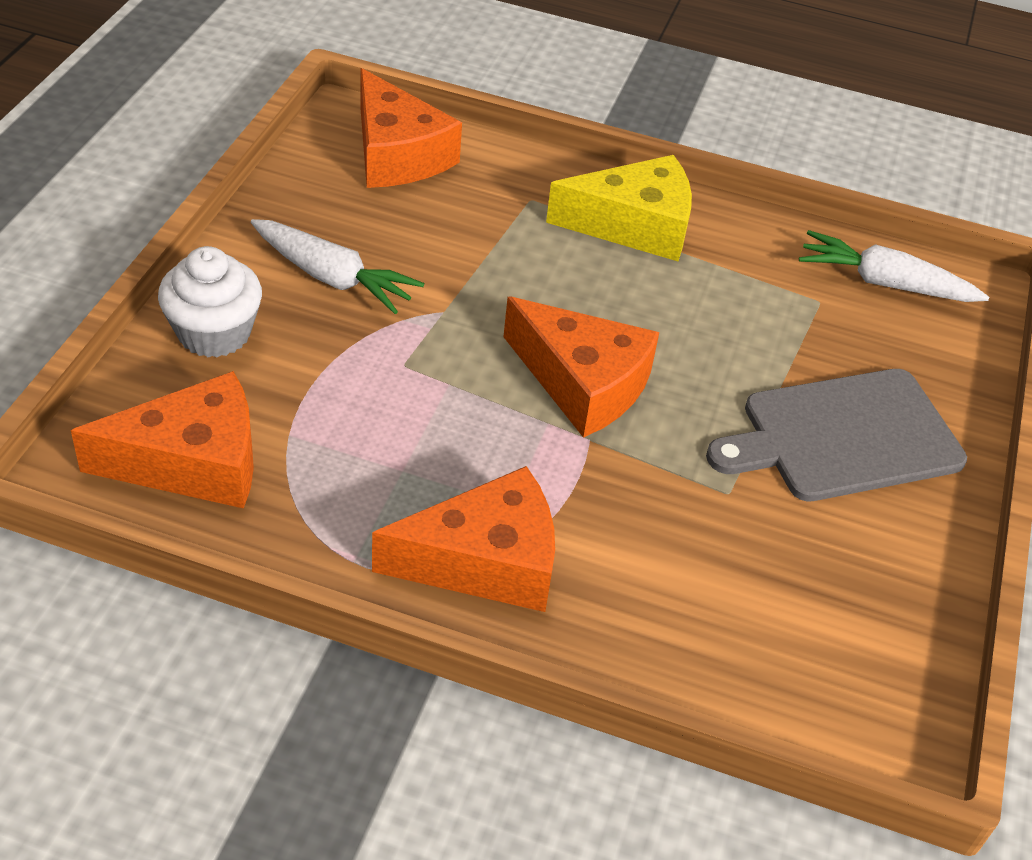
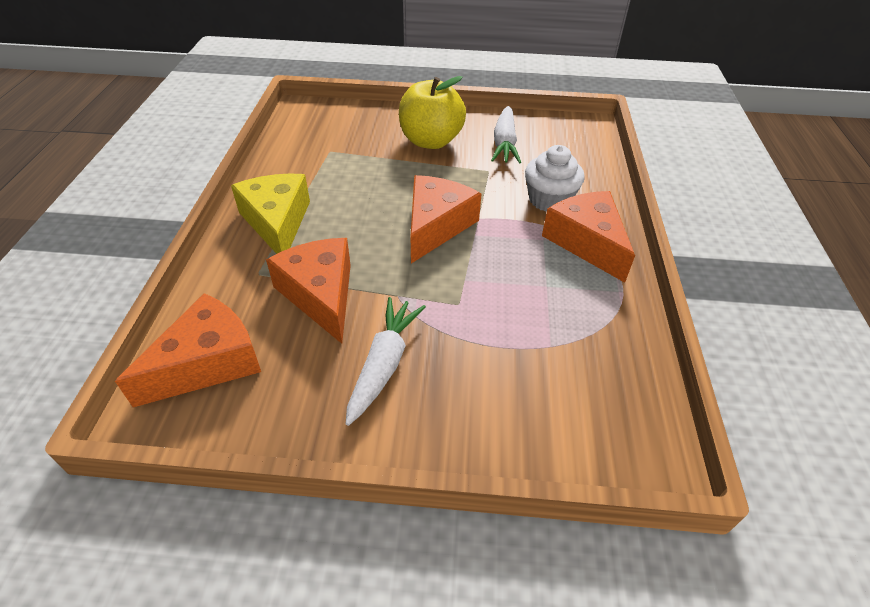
camera: 100 degrees left, 0 degrees up
orange cheese [71,371,254,509] -> orange cheese moved to [266,238,351,344]
white cupcake [158,246,262,358] -> white cupcake moved to [525,145,585,212]
grey cutting board [706,369,967,501] -> yellow apple [399,76,466,149]
white carrot [799,230,989,302] -> white carrot moved to [491,106,521,164]

